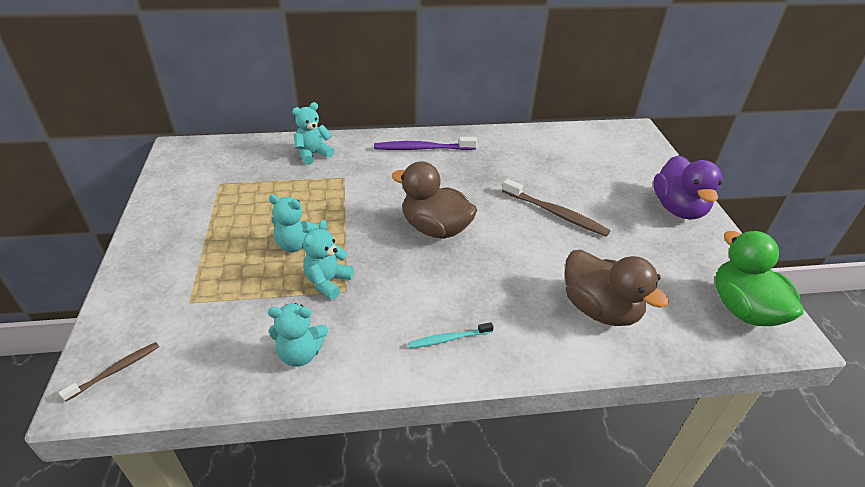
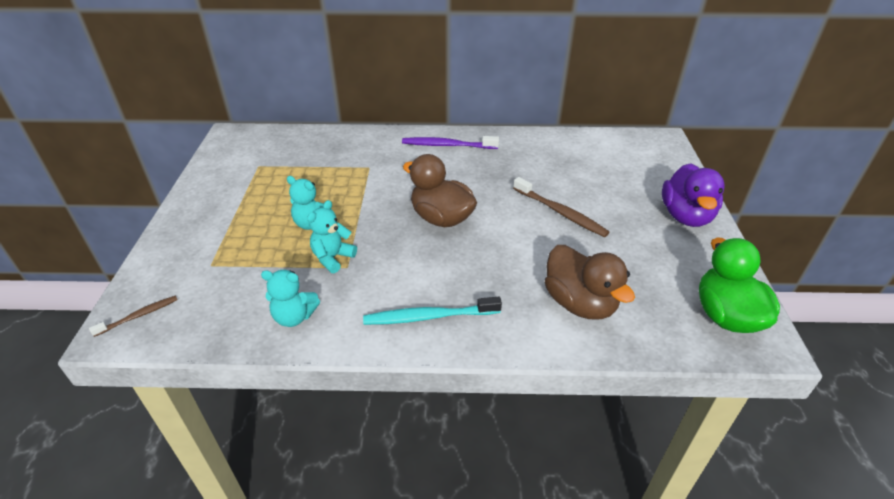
camera: 10 degrees right, 0 degrees up
turquoise teddy bear [292,102,334,165] -> none
turquoise toothbrush [408,322,494,348] -> turquoise toothbrush [363,297,502,325], size x1.71

